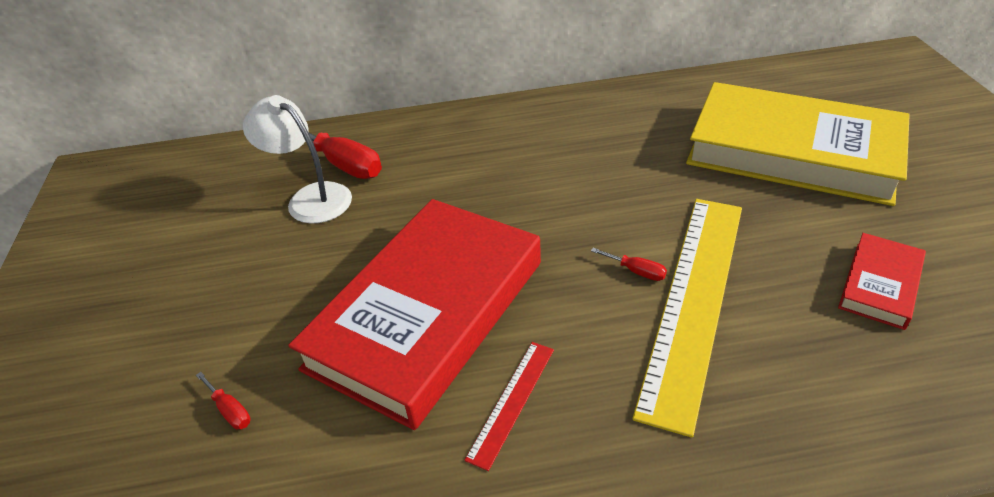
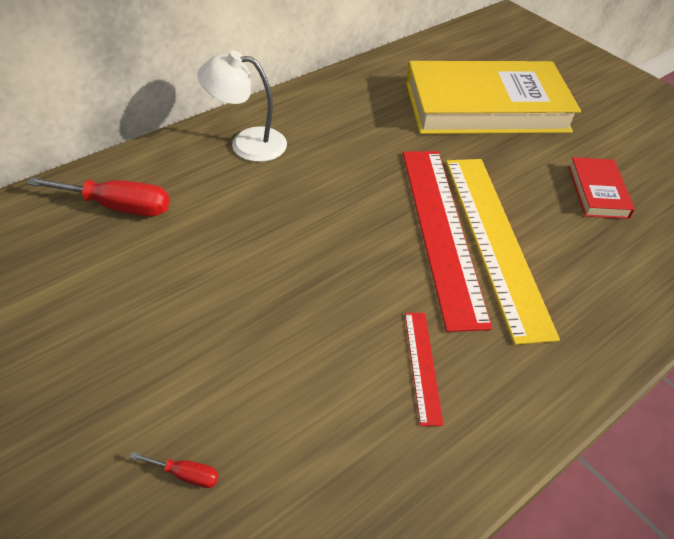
camera: 35 degrees left, 5 degrees up
white lamp [243,95,352,224] -> white lamp moved to [197,51,287,162]
red book [288,199,541,430] -> none
red screwdriver [591,248,667,281] -> red ruler [403,151,492,332]

